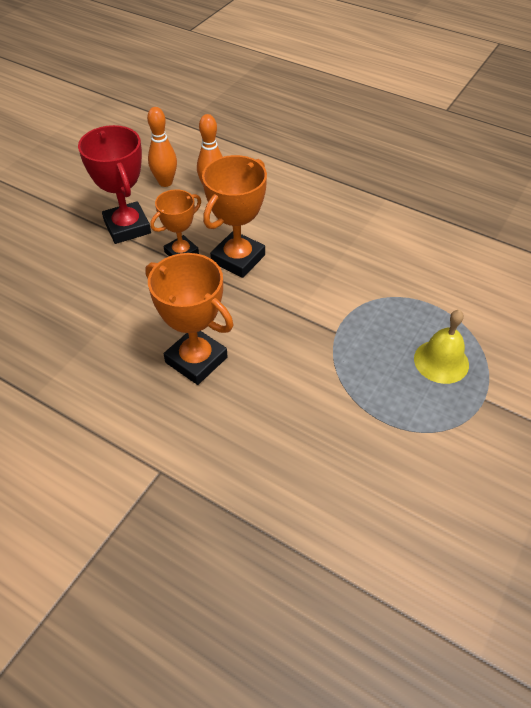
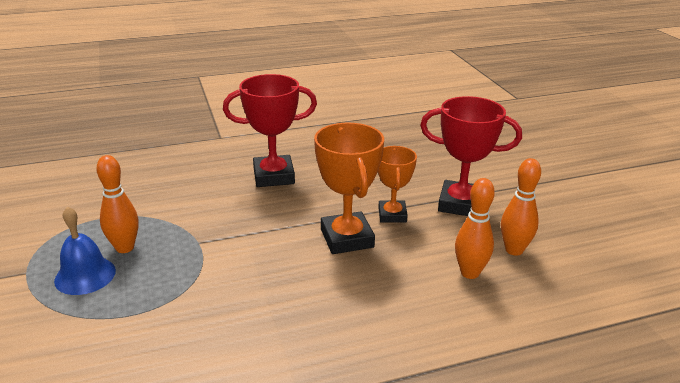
camera: 130 degrees right, 20 degrees down
orange trophy [145,253,233,385] -> red trophy [223,74,317,187]
yellow bell [414,310,469,384] -> blue bell [54,206,116,295]
none -> orange bowling pin [96,155,138,253]

